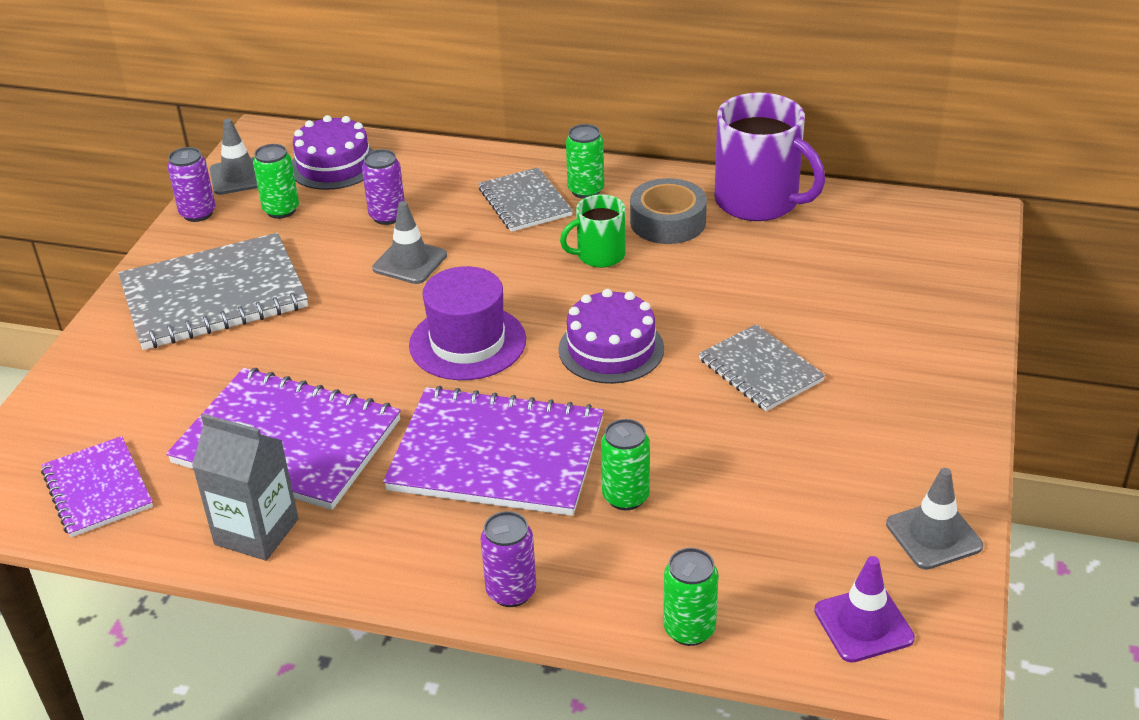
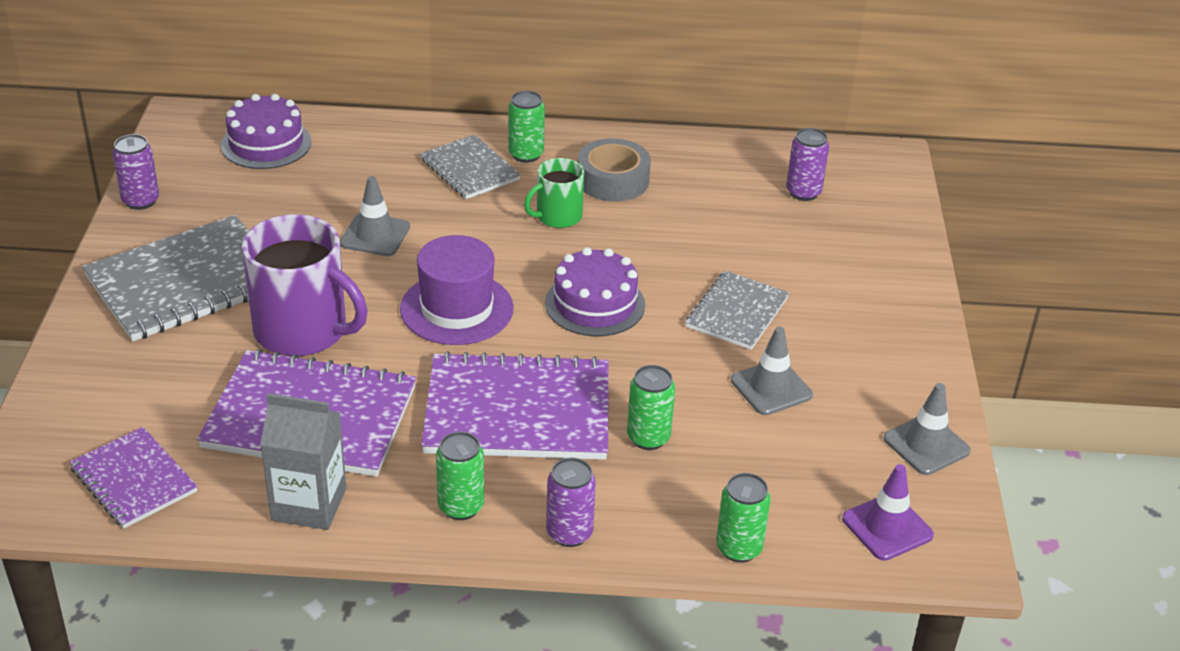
camera: 15 degrees left, 0 degrees up
grey traffic cone [210,119,258,195] -> grey traffic cone moved to [731,327,813,415]
green can [253,144,299,219] -> green can moved to [436,432,484,520]
purple can [362,149,405,225] -> purple can moved to [786,128,829,201]
grey notebook [698,324,825,411] -> grey notebook turned 75 degrees clockwise [686,271,789,350]
purple mug [714,93,825,221] -> purple mug moved to [242,214,368,356]

